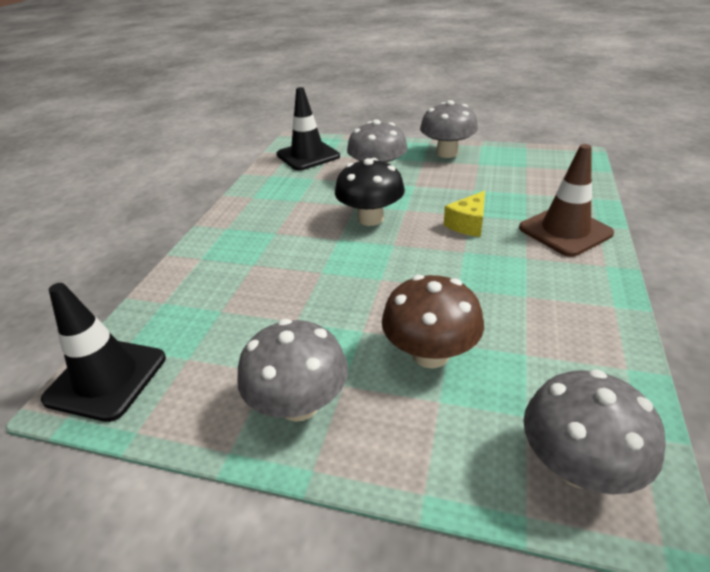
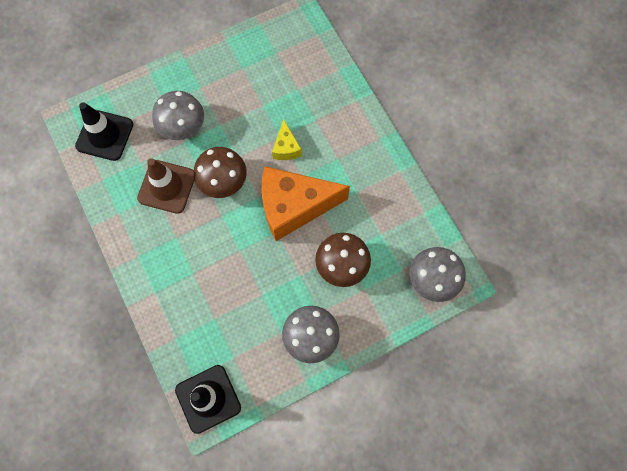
camera: 45 degrees left, 35 degrees up
black mushroom [335,158,405,226] -> brown mushroom [193,147,247,198]
grey mushroom [420,100,478,158] -> none
brown traffic cone [519,144,614,257] -> brown traffic cone moved to [137,158,194,214]
none -> orange cheese [261,166,350,241]

